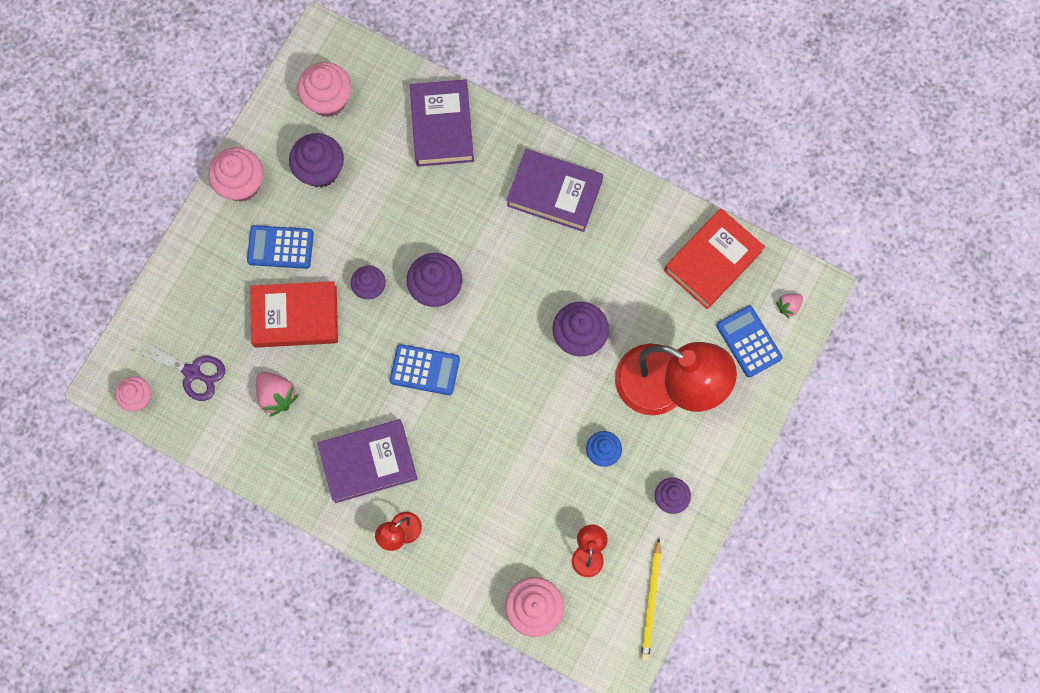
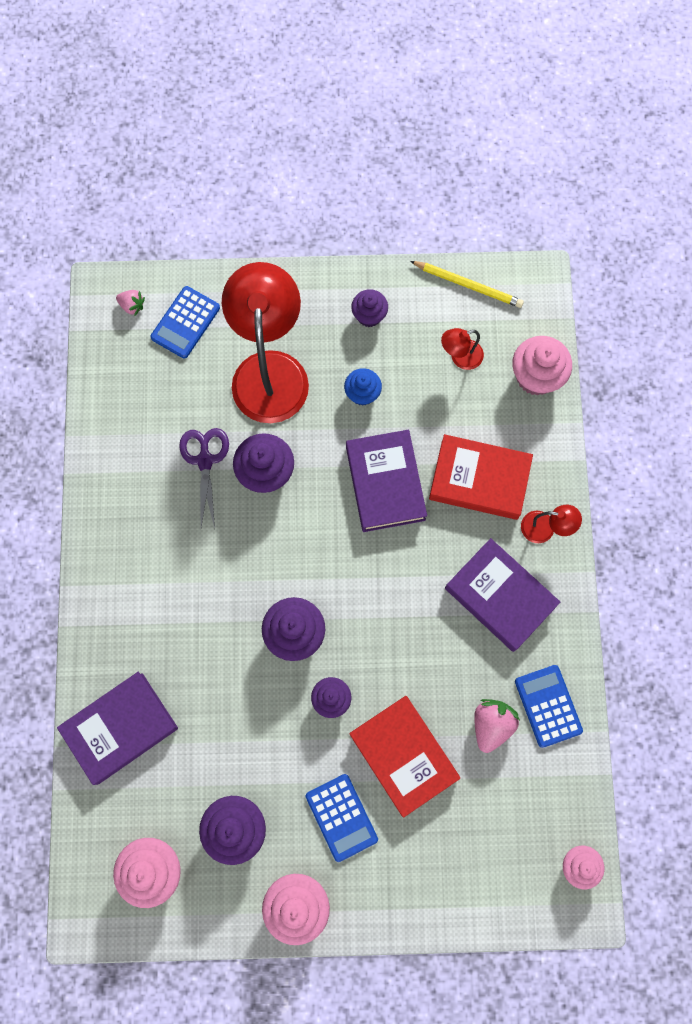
camera: 120 degrees left, 0 degrees up
purple scissors [131,338,225,401] -> purple scissors moved to [179,428,229,528]
blue calculator [390,344,460,395] -> blue calculator moved to [515,665,583,748]
purple book [507,149,603,232] -> purple book moved to [346,430,427,532]
yellow pencil [641,538,661,661] -> yellow pencil turned 45 degrees clockwise [410,261,524,308]
red book [664,208,765,309] -> red book moved to [429,434,533,520]

